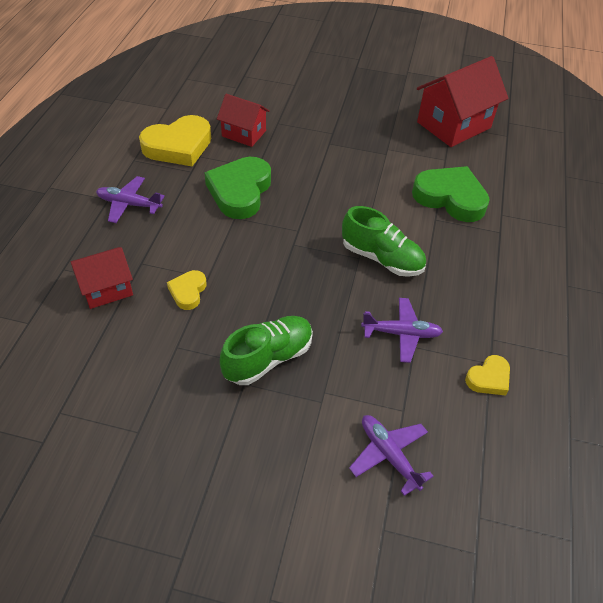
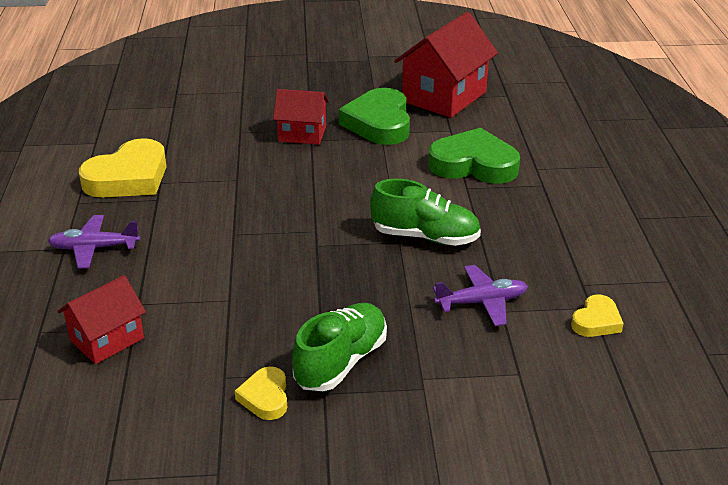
camera: 15 degrees left, 15 degrees down
yellow heart [167,270,207,310] -> yellow heart moved to [235,367,287,420]
green heart [204,157,271,219] -> green heart moved to [339,88,410,145]
red house [217,94,270,147] -> red house moved to [273,89,329,145]
purple plane [349,415,434,496] -> none

